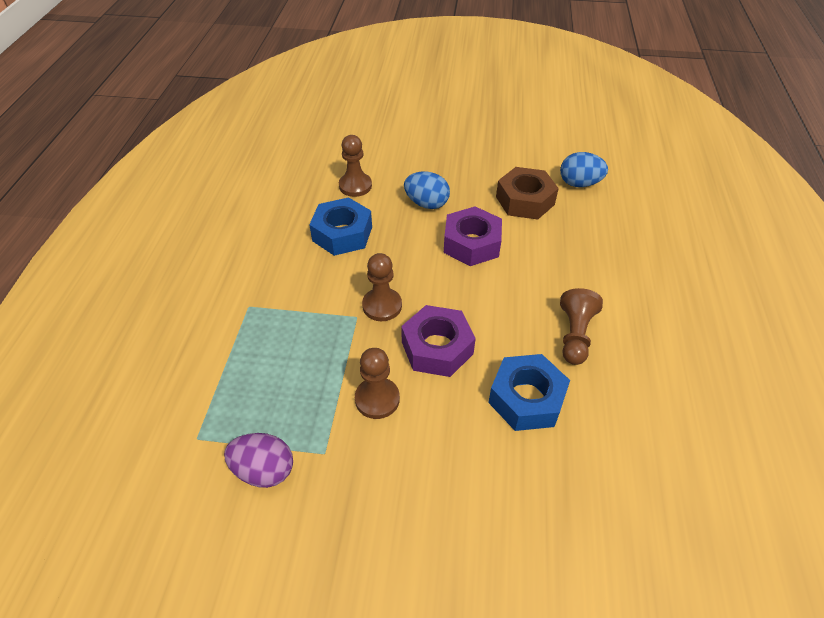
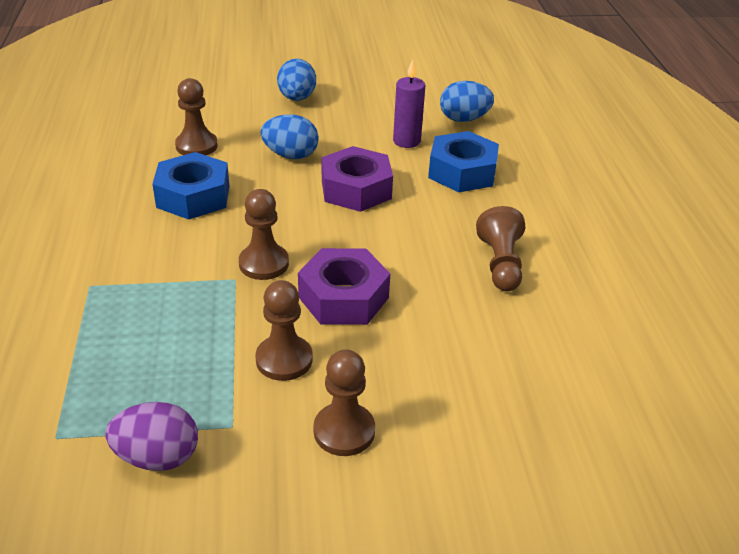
camera: 15 degrees left, 10 degrees down
blue nut [488,354,570,431] -> blue nut moved to [428,131,499,192]
brown nut [496,167,559,220] -> purple candle [393,59,425,148]
none -> blue egg [277,59,316,101]
none -> brown pawn [314,349,375,456]

